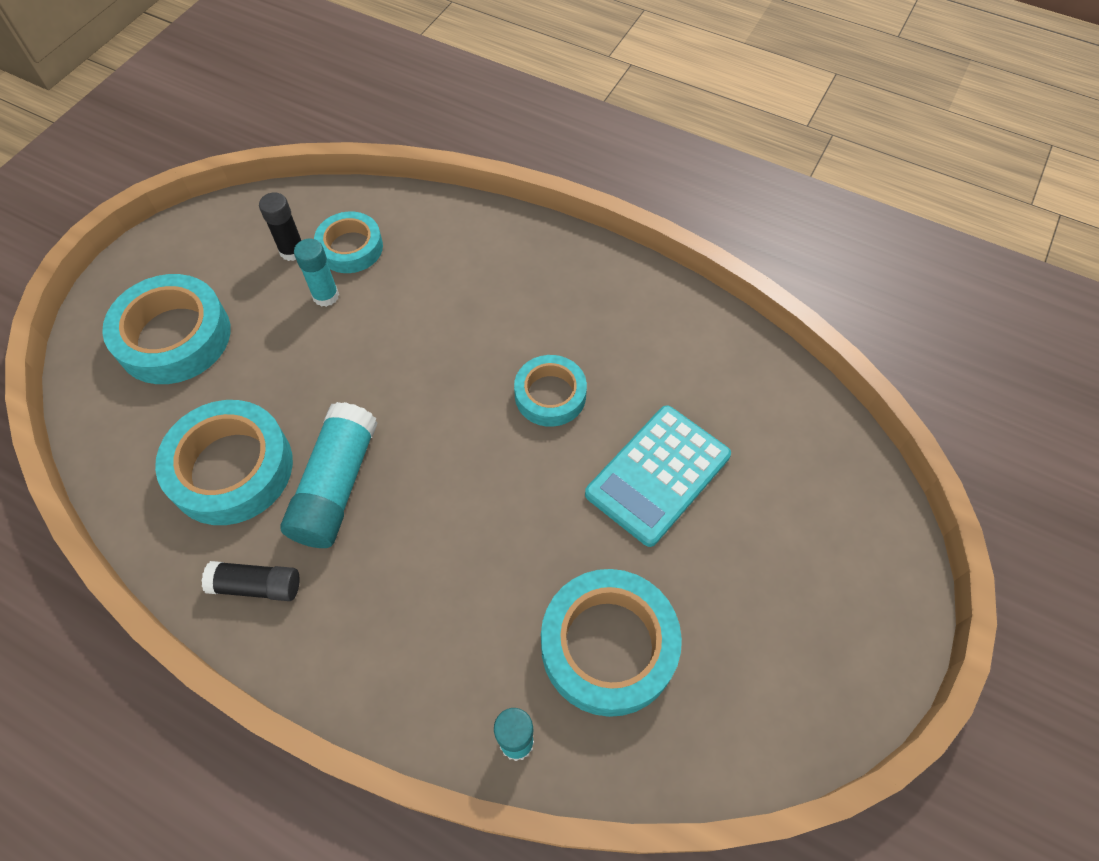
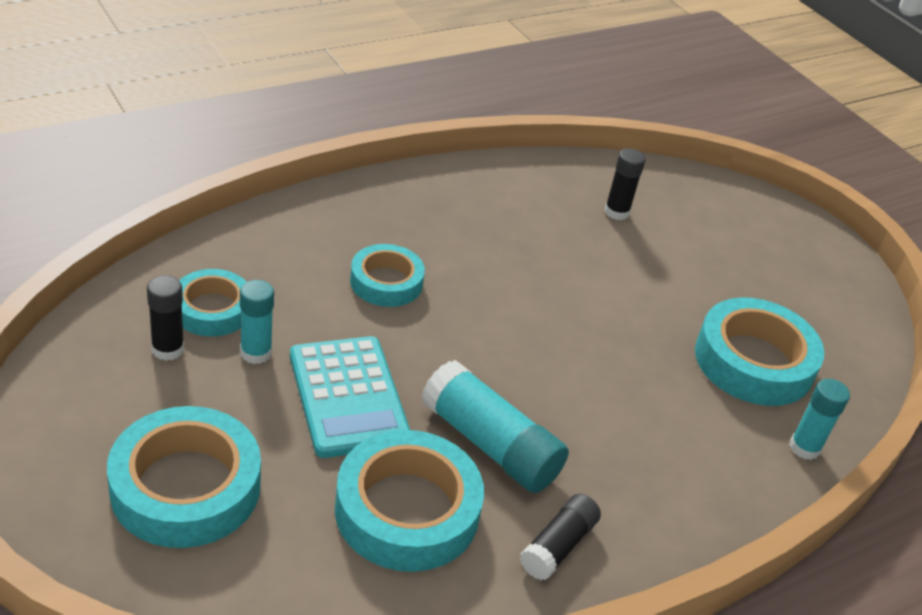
camera: 65 degrees left, 20 degrees down
turquoise tape [514,355,587,427] -> turquoise tape moved to [350,244,425,307]
turquoise calculator [585,405,731,547] -> turquoise calculator moved to [290,336,410,458]
none -> black glue stick [604,148,646,220]

